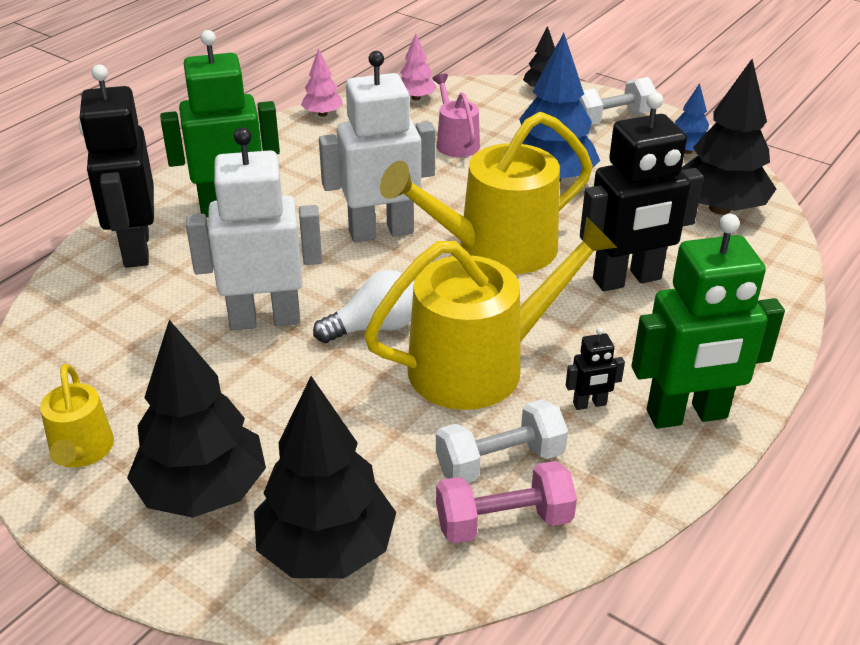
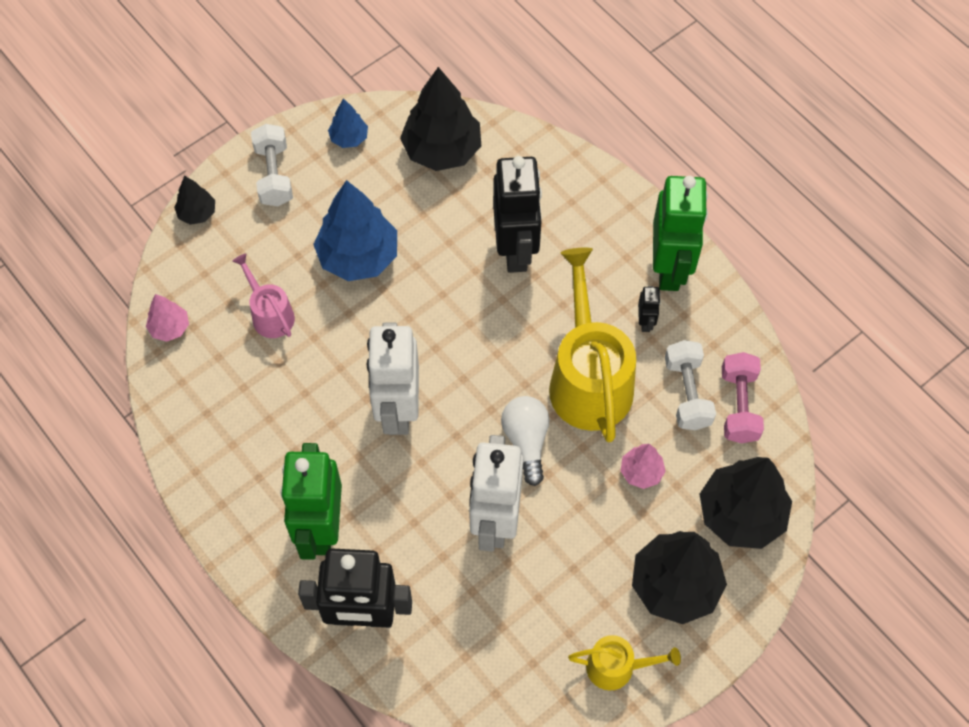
camera: 75 degrees left, 25 degrees up
pink tree [301,48,343,117] -> pink tree moved to [620,444,666,489]
yellow watering can [380,112,593,274] -> none
pink watering can [433,74,480,157] -> pink watering can turned 60 degrees clockwise [233,254,295,338]

